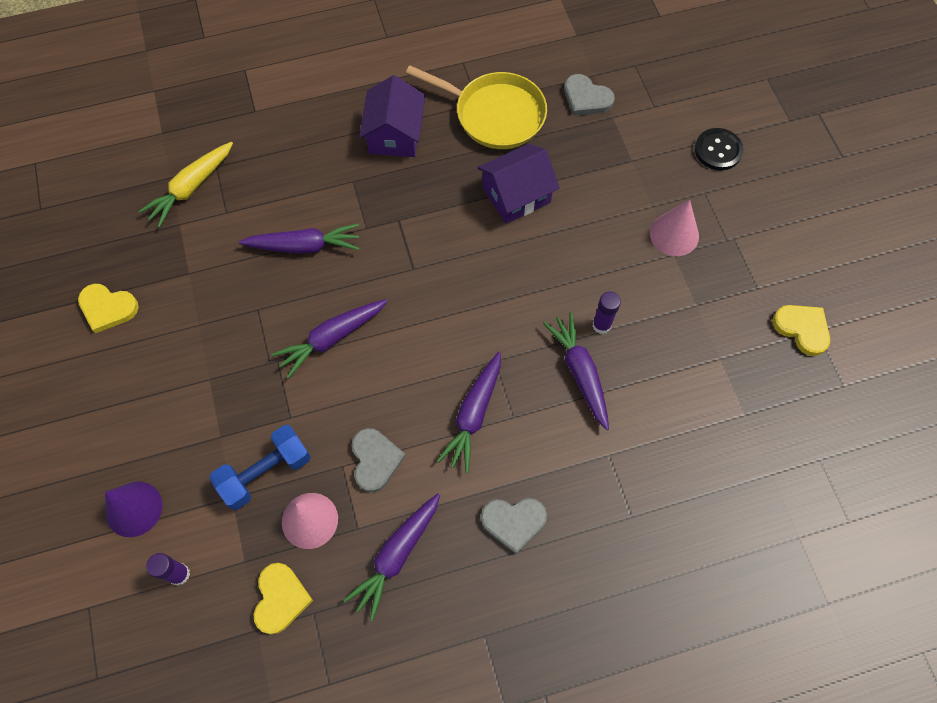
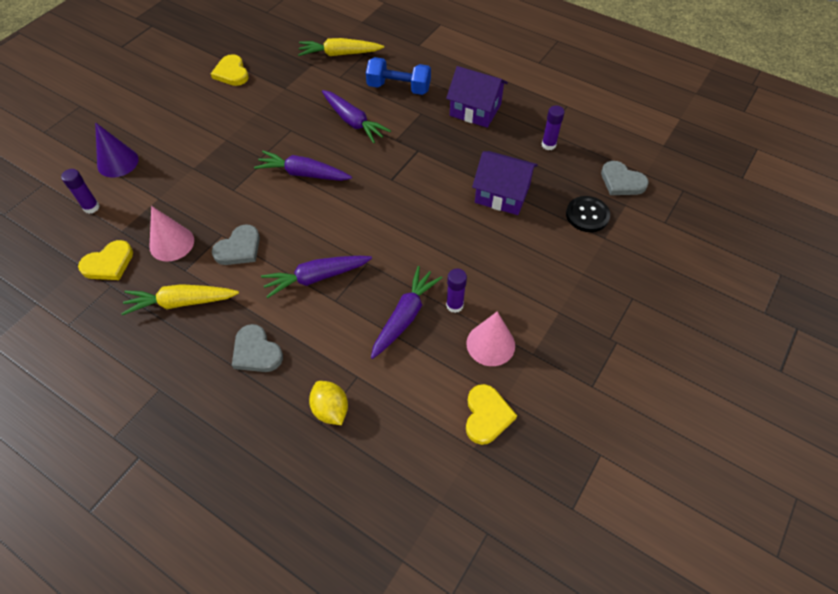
camera: 50 degrees right, 10 degrees down
blue dumbbell [210,425,311,510] -> blue dumbbell moved to [366,57,431,95]
purple carrot [343,493,440,621] -> yellow carrot [121,284,239,315]
purple house [359,75,425,157] -> purple house turned 60 degrees clockwise [446,66,508,128]
yellow pan [406,65,547,149] -> purple glue stick [542,105,565,150]
grey heart [564,74,614,116] -> grey heart turned 45 degrees counterclockwise [601,161,649,195]
pink cone [650,200,699,256] -> pink cone moved to [466,312,515,366]
black button [695,128,743,170] -> black button moved to [566,196,610,232]
yellow heart [773,305,830,356] -> yellow heart moved to [466,384,517,445]
none -> yellow lemon [309,381,348,425]

